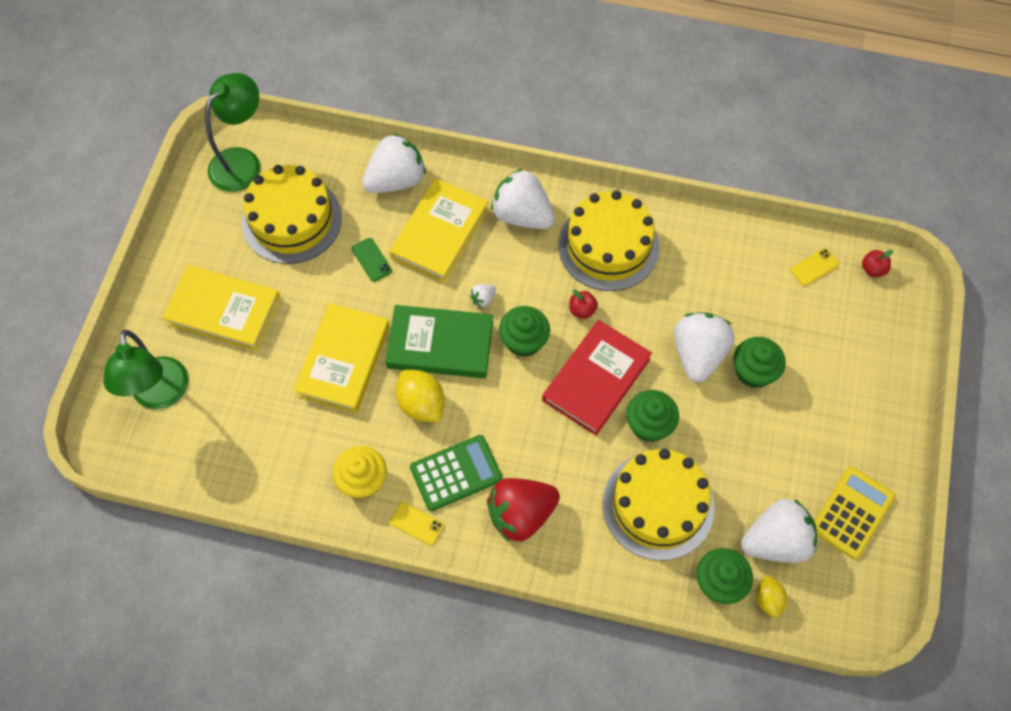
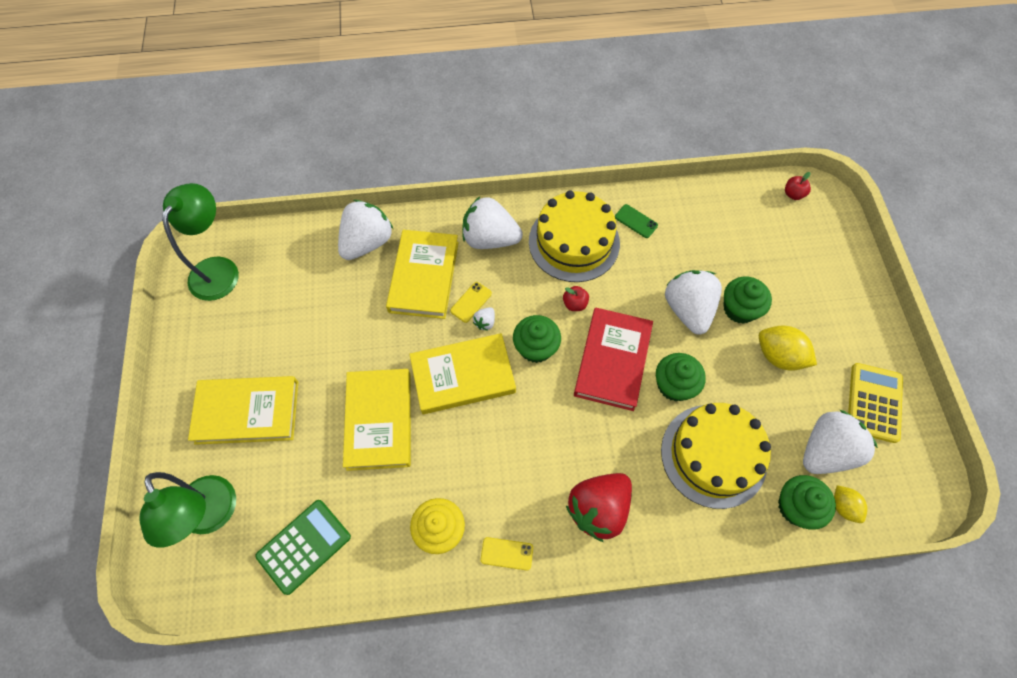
camera: 20 degrees left, 0 degrees up
yellow cake [241,165,342,264] -> none
green phone [352,238,392,282] -> green phone moved to [615,204,658,238]
green book [385,305,493,378] -> yellow book [409,333,516,414]
yellow lemon [396,370,445,422] -> yellow lemon moved to [759,325,817,371]
green calculator [410,435,502,511] -> green calculator moved to [255,500,351,595]
yellow phone [791,248,839,286] -> yellow phone moved to [450,282,492,323]

